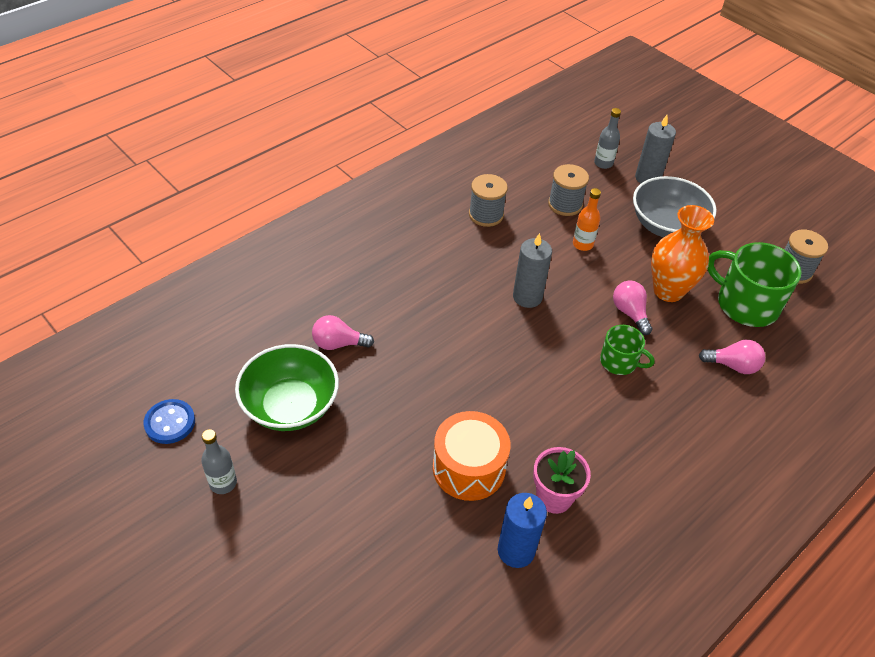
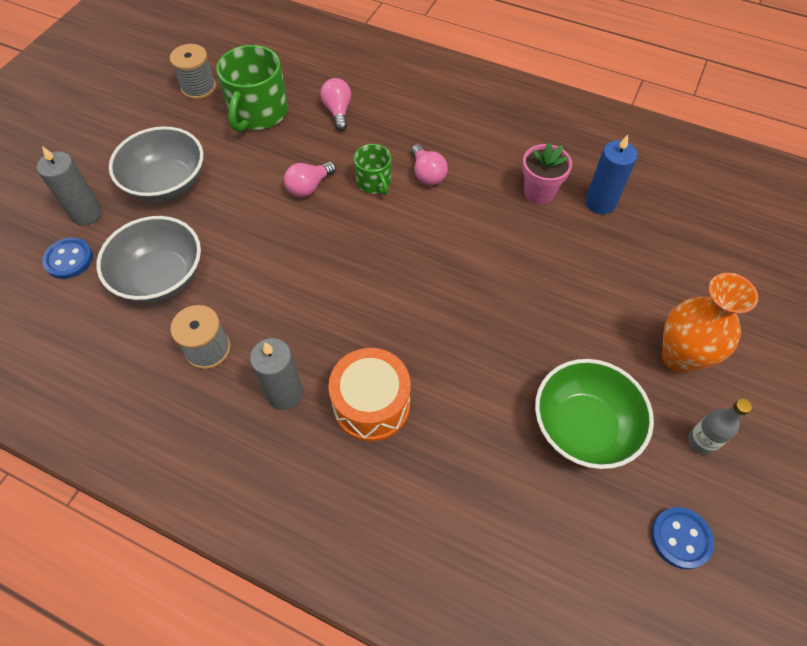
camera: 110 degrees left, 10 degrees up
pink light bulb [312,315,374,350] -> pink light bulb moved to [411,144,448,186]
orange drum [433,411,511,501] -> orange drum moved to [328,348,411,442]
grey candle [513,233,552,308] -> grey candle moved to [250,338,303,410]
grey spool [548,164,589,216] -> grey bowl [97,216,201,303]
orange bottle [573,188,601,251] -> none
grey bottle [594,108,621,169] -> blue button [42,237,93,279]
green mug [600,325,655,375] -> green mug turned 150 degrees clockwise [354,144,392,195]
orange vase [651,205,714,302] -> orange vase moved to [662,273,758,374]

